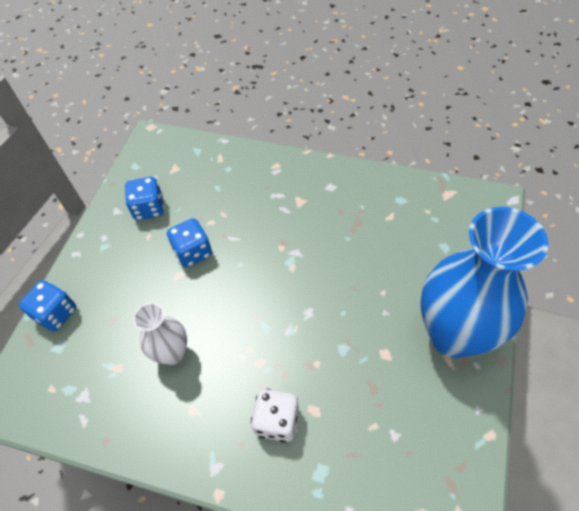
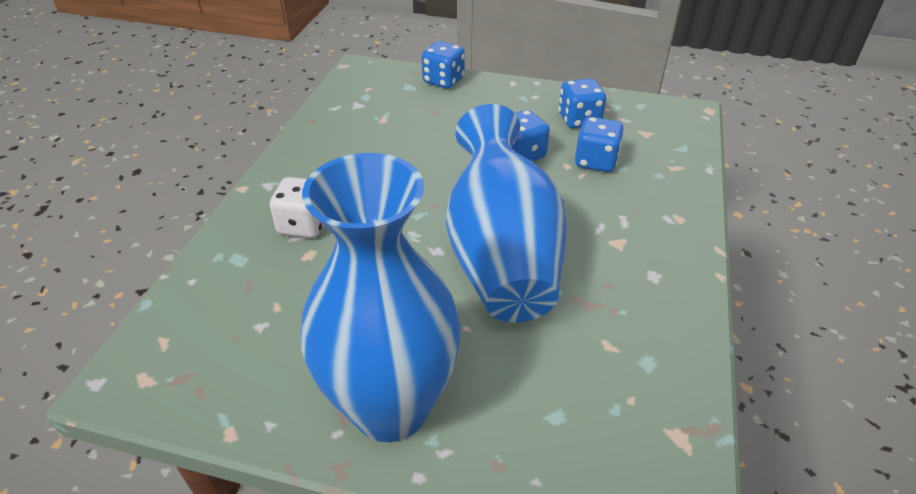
camera: 85 degrees right, 15 degrees down
white vase [133,303,187,365] -> none
none -> blue vase [446,104,567,323]
none -> blue dice [575,117,624,172]

